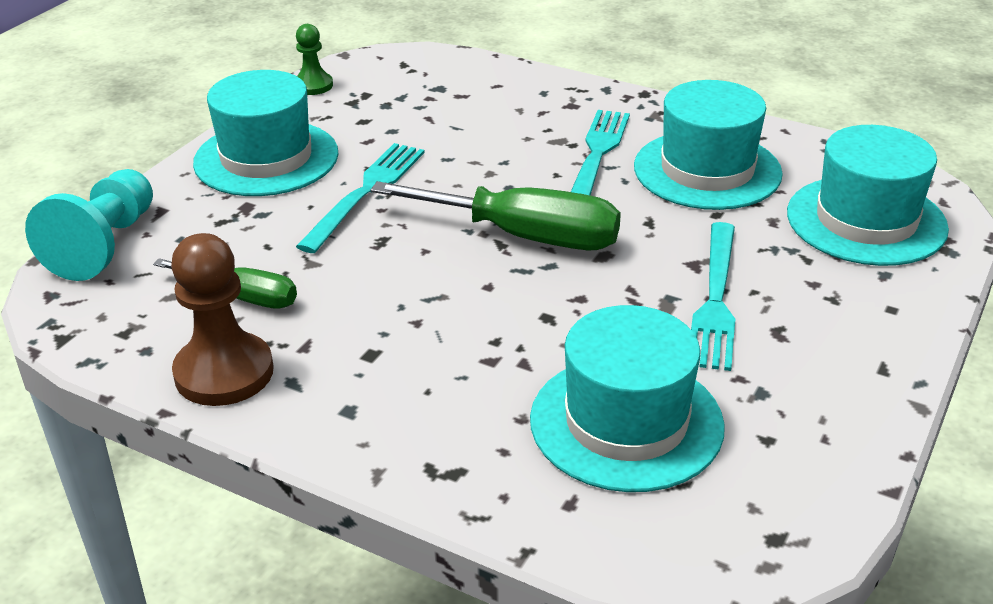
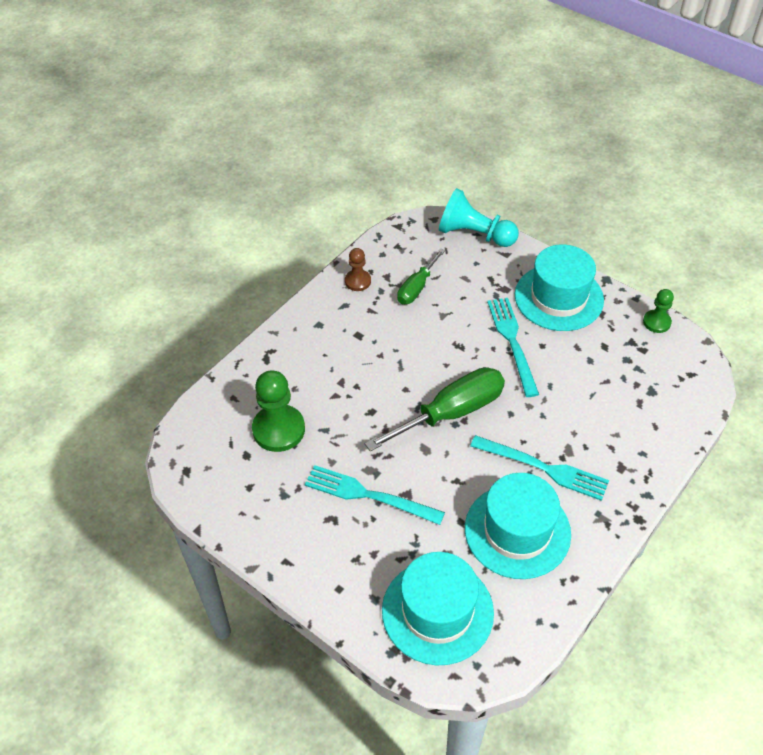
camera: 100 degrees right, 15 degrees up
brown pawn [171,233,274,406] -> brown pawn [345,248,371,291], size x0.56
turquoise fork [296,143,425,253] -> turquoise fork turned 135 degrees counterclockwise [487,298,539,397]
green screwdriver [371,181,621,250] -> green screwdriver turned 150 degrees counterclockwise [364,367,505,452]
turquoise hat [530,305,725,492] -> green pawn [252,370,305,452]

